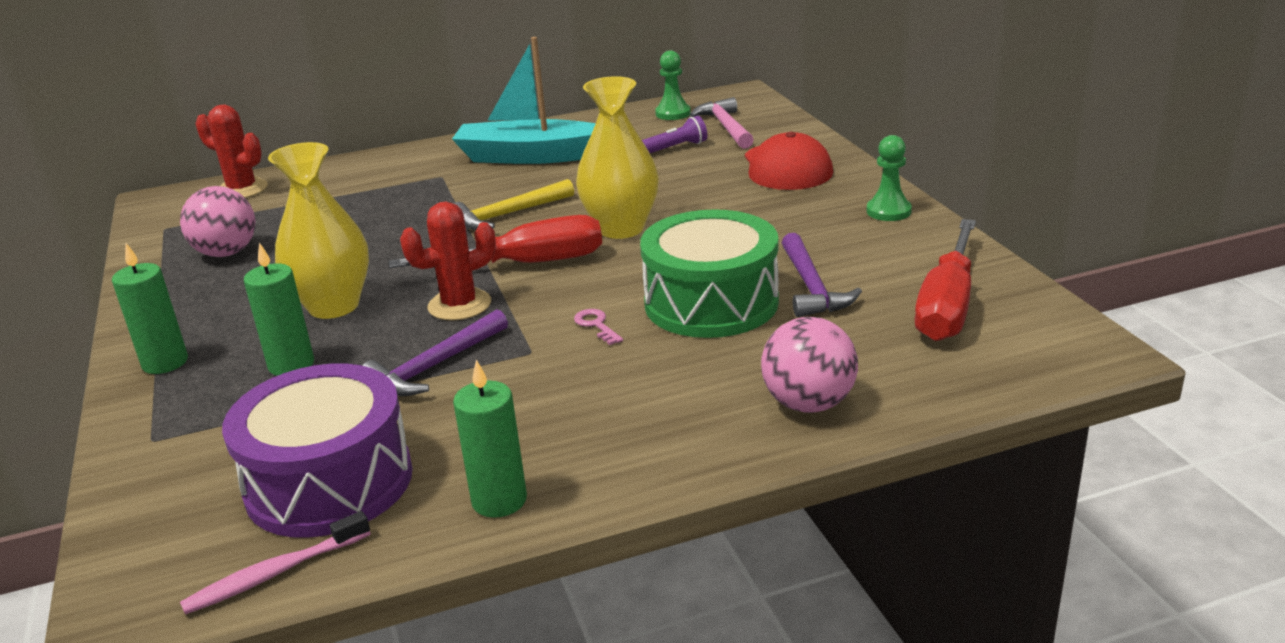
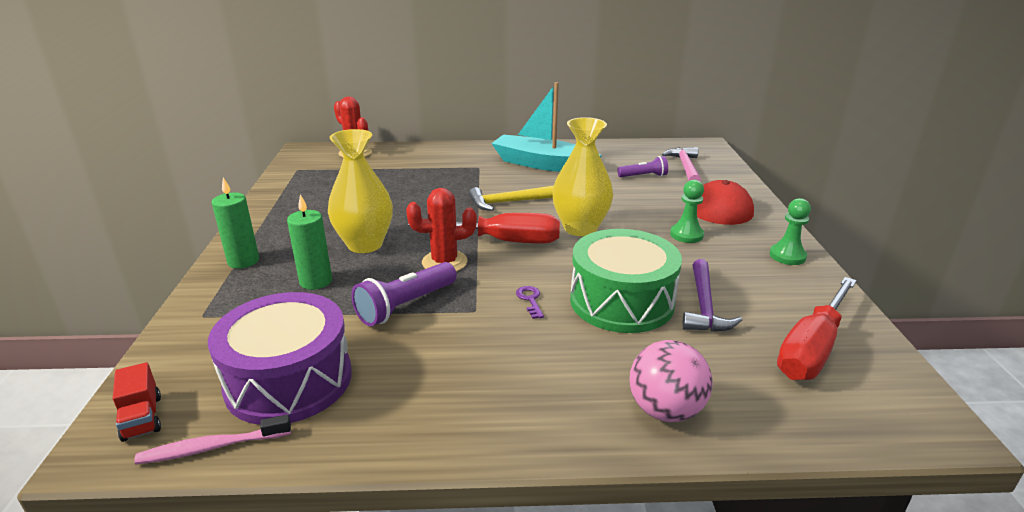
camera: 15 degrees right, 0 degrees up
pink ball [180,186,255,257] -> none
purple hammer [362,309,508,396] -> purple flashlight [351,262,457,326]
green candle [453,360,527,518] -> none
pink key [574,309,623,345] -> purple key [516,286,544,319]
green pawn [655,50,691,120] -> green pawn moved to [670,180,704,243]
none -> red truck [113,362,161,442]

